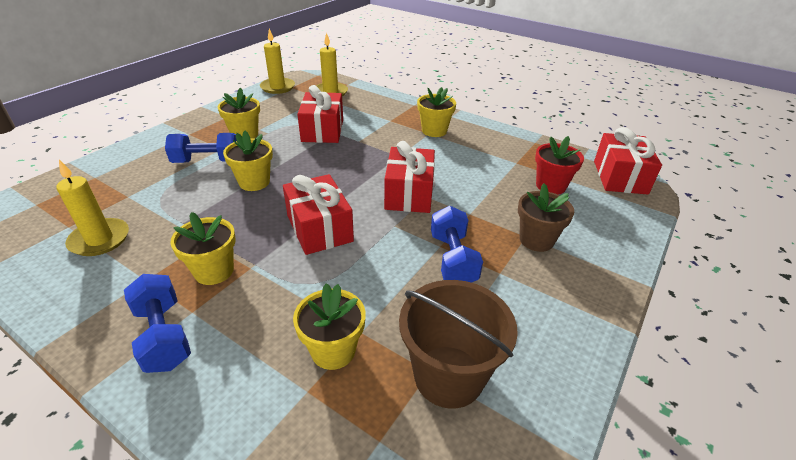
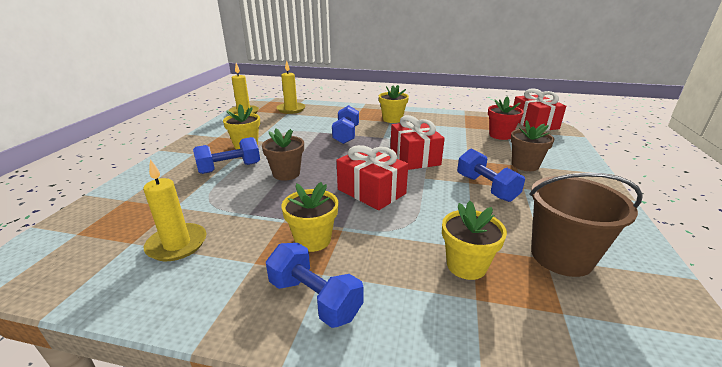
camera: 20 degrees left, 10 degrees down
yellow flower pot [223,131,273,191] -> brown flower pot [262,128,304,181]
red gift [297,85,343,143] -> none
none -> blue dumbbell [332,105,359,144]

